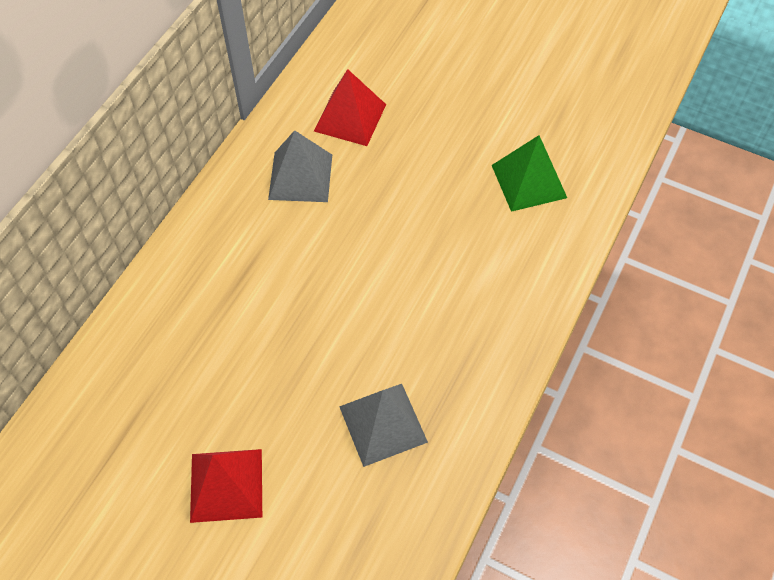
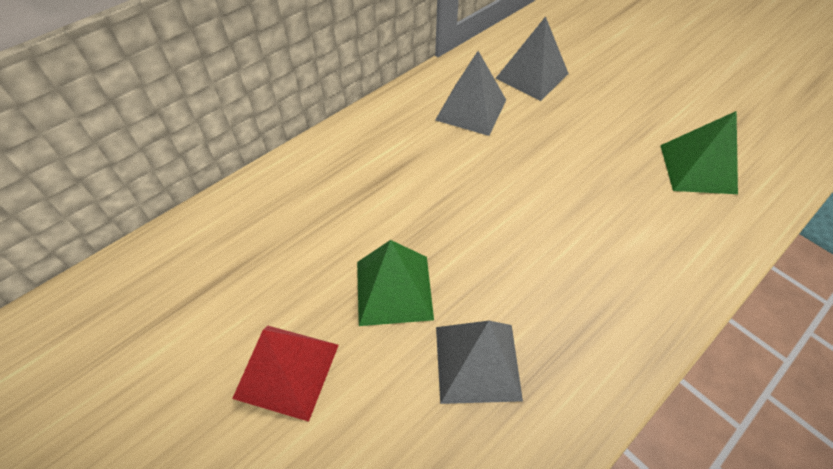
camera: 20 degrees right, 5 degrees down
red pyramid [314,69,386,146] -> grey pyramid [495,16,569,101]
none -> green pyramid [357,240,434,326]

